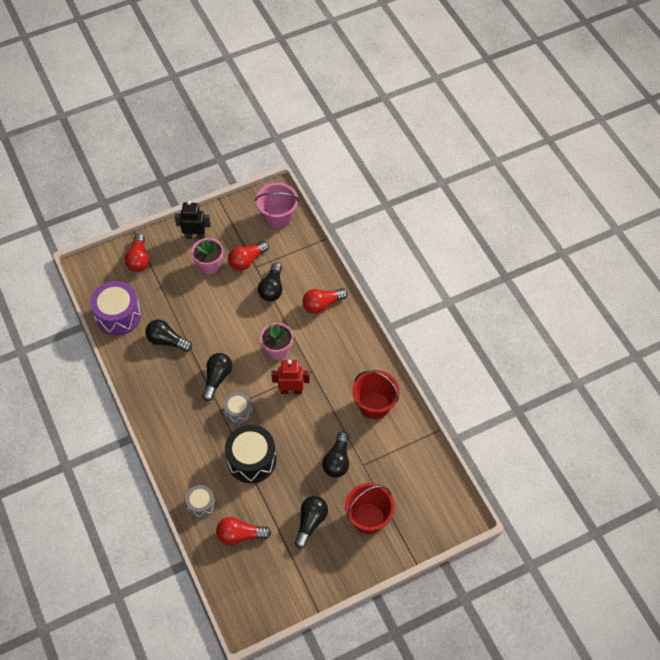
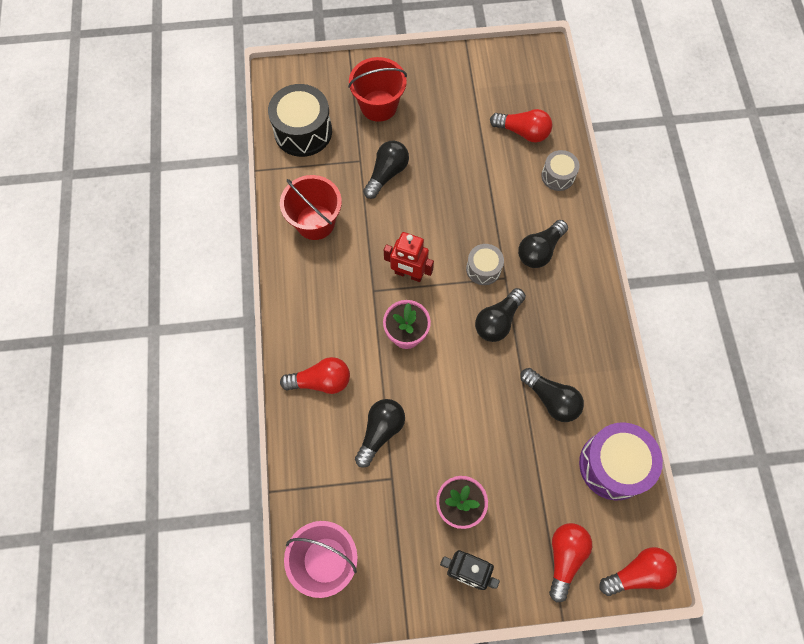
camera: 160 degrees left, 10 degrees up
black drum [225,425,276,483] -> black drum moved to [268,84,332,157]
red light bulb [228,241,269,271] -> red light bulb moved to [599,547,677,596]
black light bulb [294,496,328,549] -> black light bulb moved to [518,220,568,268]

